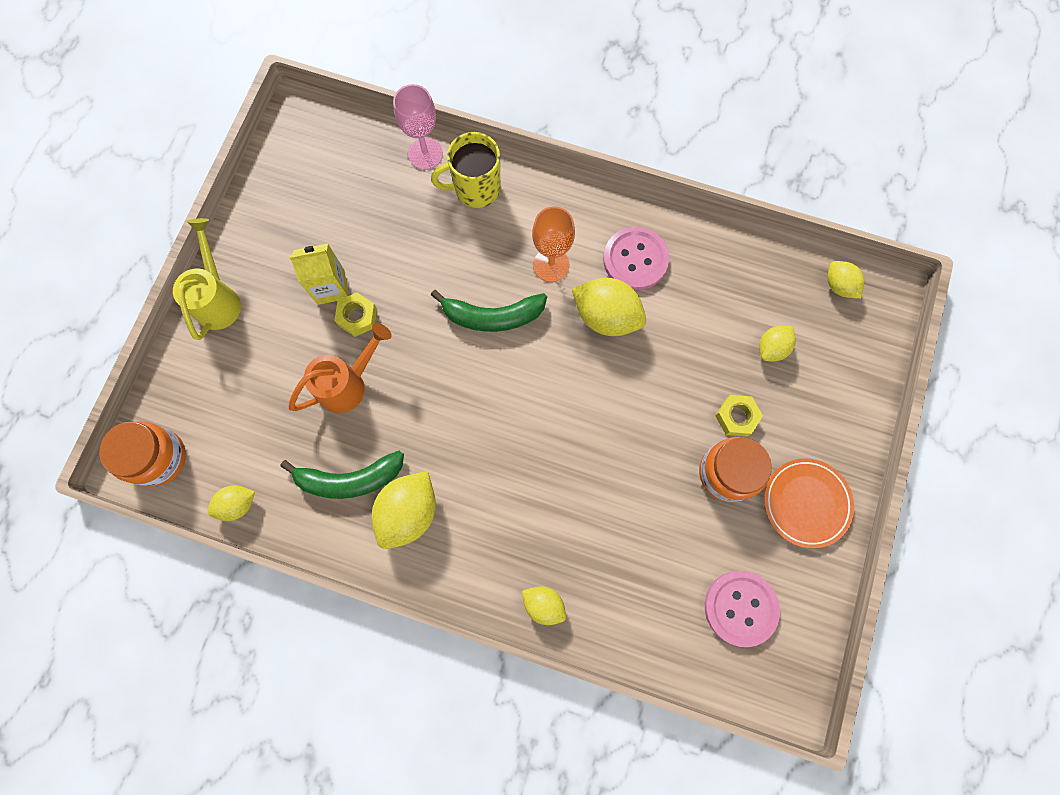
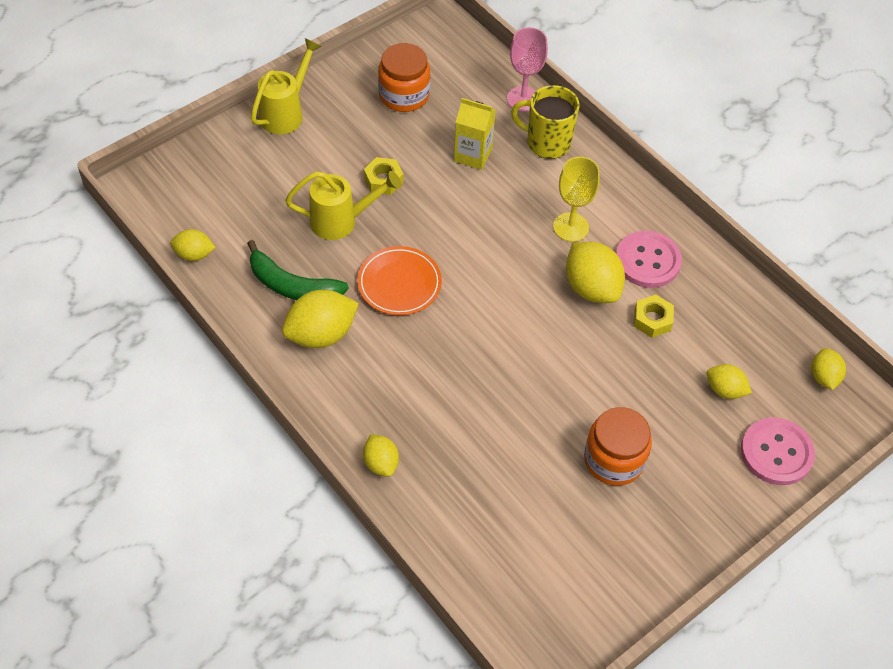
camera: 30 degrees right, 20 degrees down
orange jar [99,421,186,487] -> orange jar moved to [378,43,430,112]
yellow carton [289,244,349,305] -> yellow carton moved to [454,98,496,170]
orange watering can [289,323,392,413] -> yellow watering can [285,171,402,240]
green banana [431,290,547,332] -> none
orange goblet [532,206,575,282] -> yellow goblet [553,157,600,242]
pink button [705,571,780,647] -> pink button moved to [741,417,815,485]
yellow nut [715,395,763,436] -> yellow nut moved to [634,295,674,338]
yellow lemon [759,326,796,361] -> yellow lemon turned 45 degrees clockwise [707,364,752,399]
orange plate [764,458,854,548] -> orange plate moved to [357,246,442,315]

